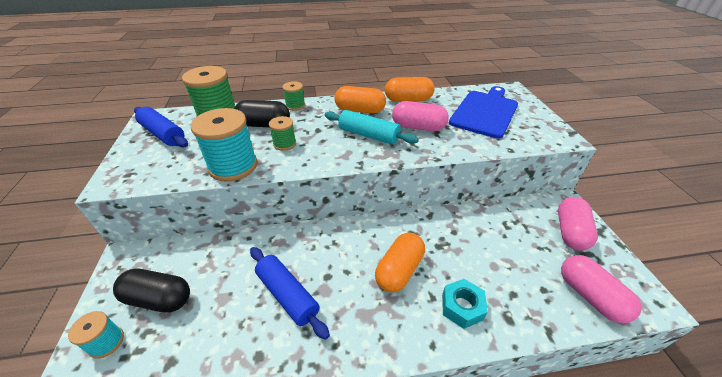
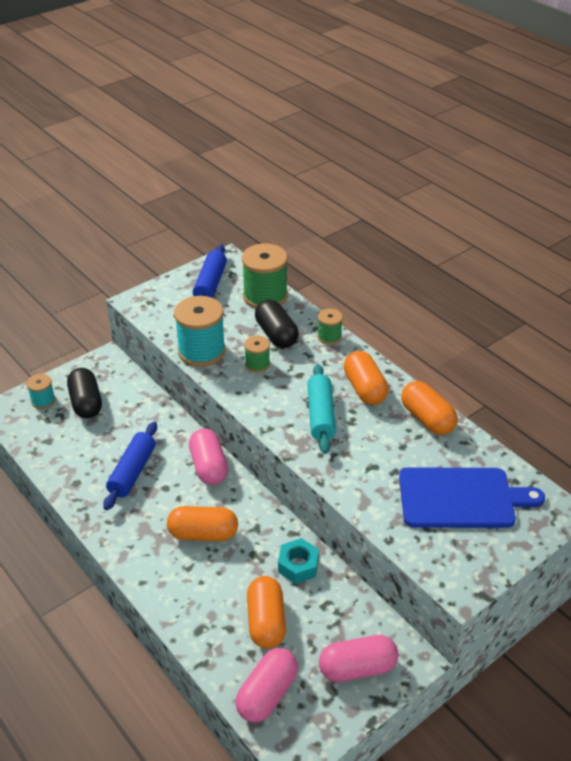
camera: 60 degrees right, 0 degrees up
pink capsule [392,101,449,131] -> pink capsule moved to [189,429,228,485]
turquoise nut [442,279,488,329] -> turquoise nut moved to [278,538,319,584]
none -> orange capsule [247,576,286,649]

